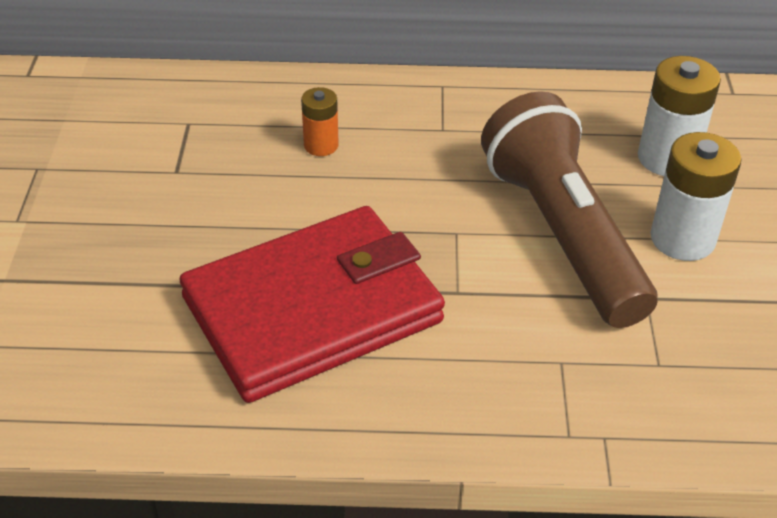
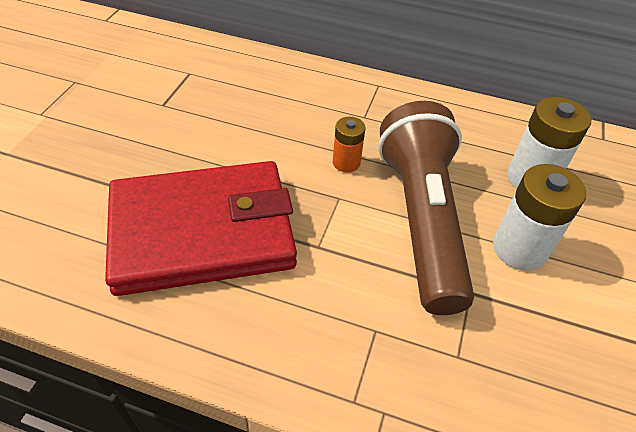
camera: 15 degrees right, 5 degrees up
orange battery [301,87,339,156] -> orange battery moved to [333,117,365,173]

